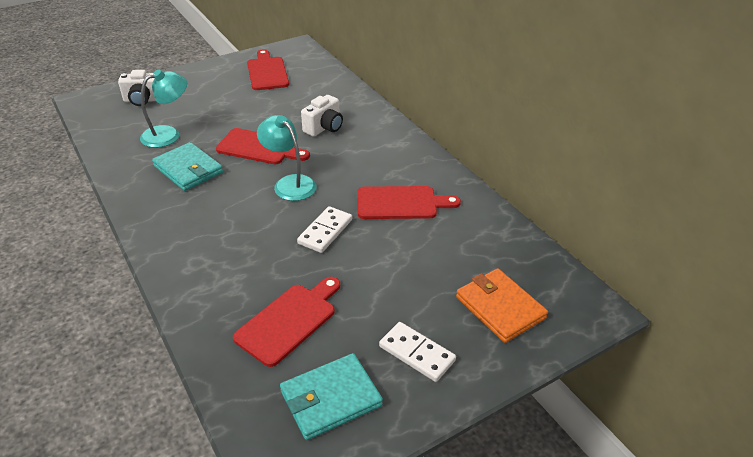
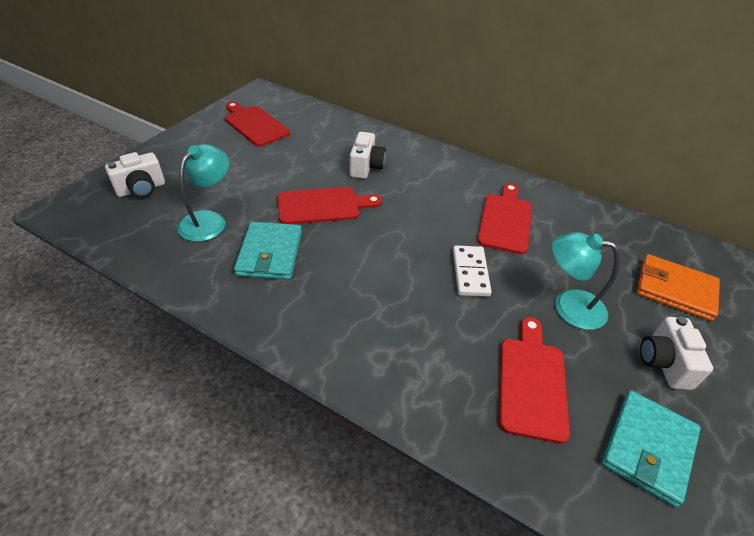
camera: 30 degrees left, 5 degrees up
turquoise wallet [152,142,223,191] -> turquoise wallet turned 75 degrees clockwise [234,222,302,280]
turquoise lamp [257,115,316,201] -> turquoise lamp moved to [552,232,620,330]
red cutting board [357,186,461,219] -> red cutting board turned 45 degrees counterclockwise [477,183,532,254]
white domino [379,322,456,382] -> white camera [640,316,713,390]

